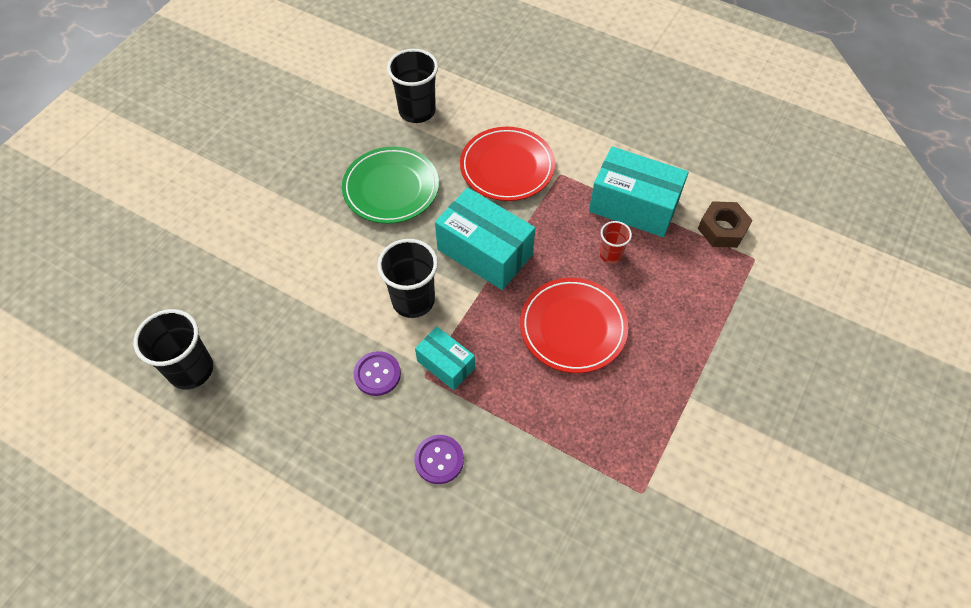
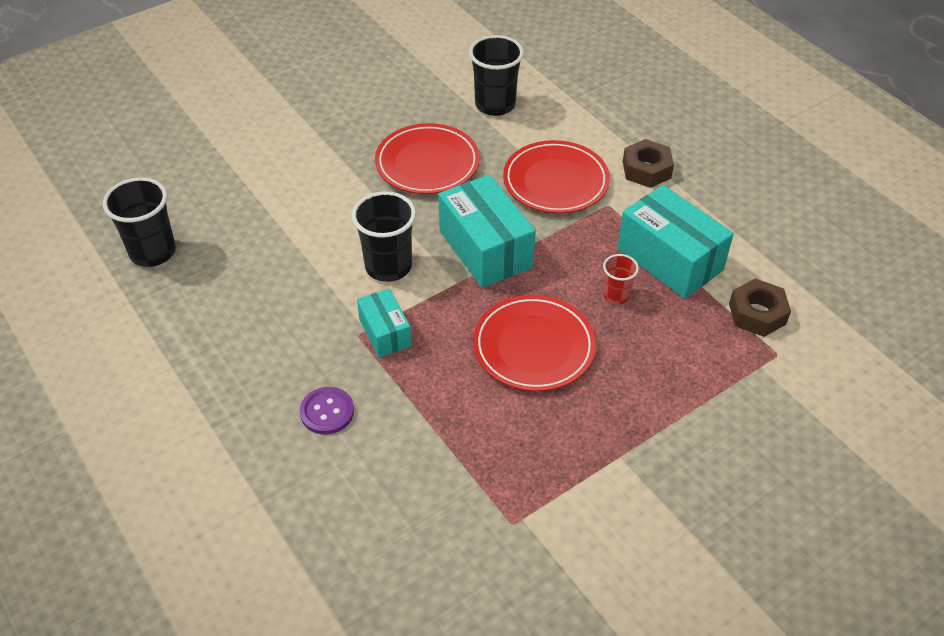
camera: 25 degrees right, 10 degrees down
green plate [342,146,439,224] -> red plate [375,123,480,194]
purple button [354,351,401,396] -> none
none -> brown nut [623,139,674,188]

